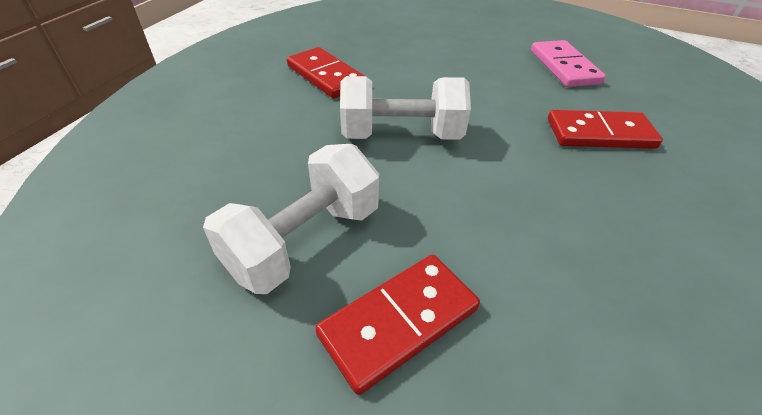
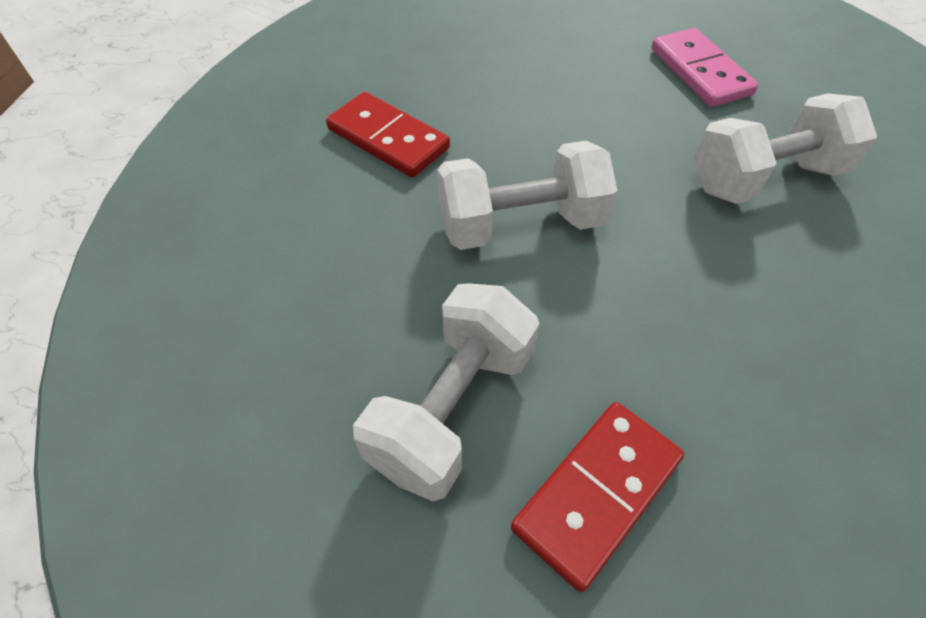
camera: 10 degrees left, 10 degrees up
red domino [548,110,663,149] -> white dumbbell [694,93,877,204]

